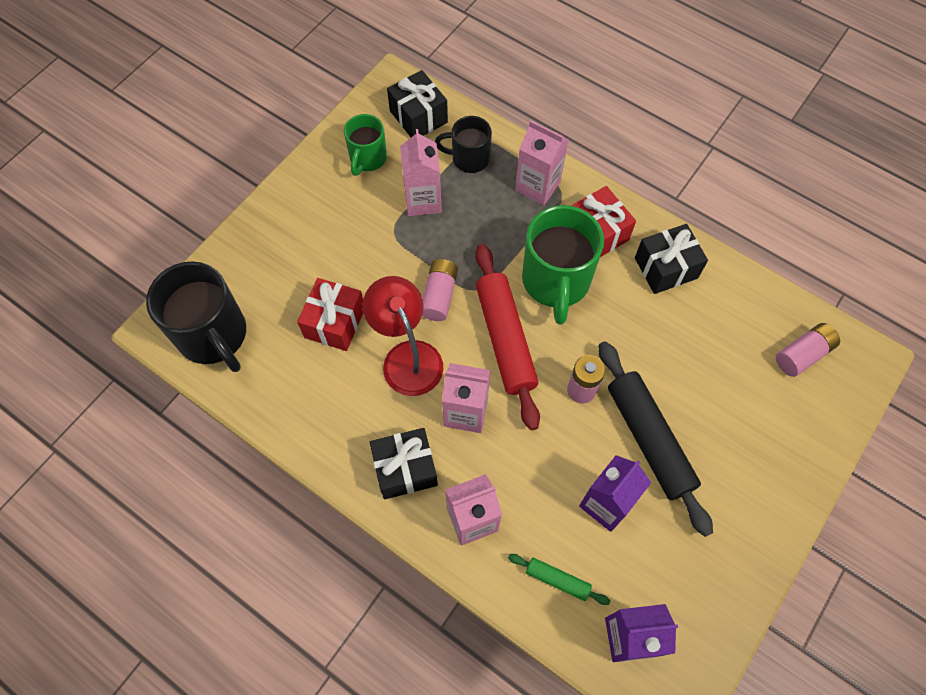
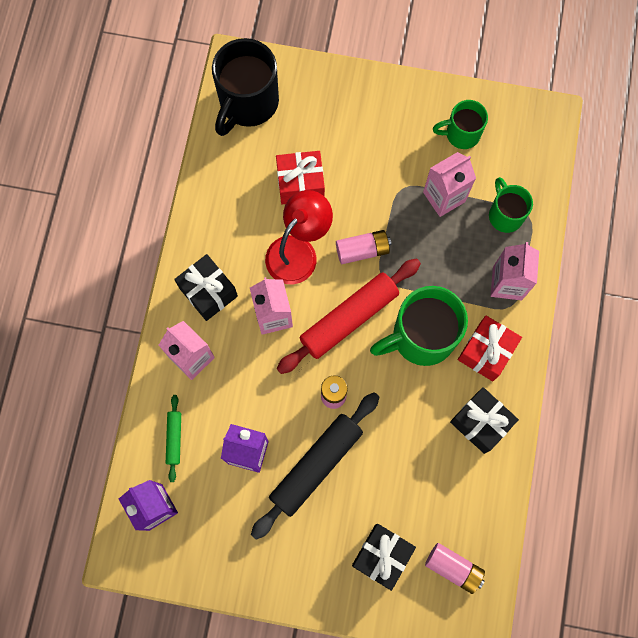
camera: 65 degrees right, 10 degrees up
black gift [387,70,448,137] -> black gift moved to [352,524,416,591]
black mug [435,116,492,173] -> green mug [489,177,533,233]

